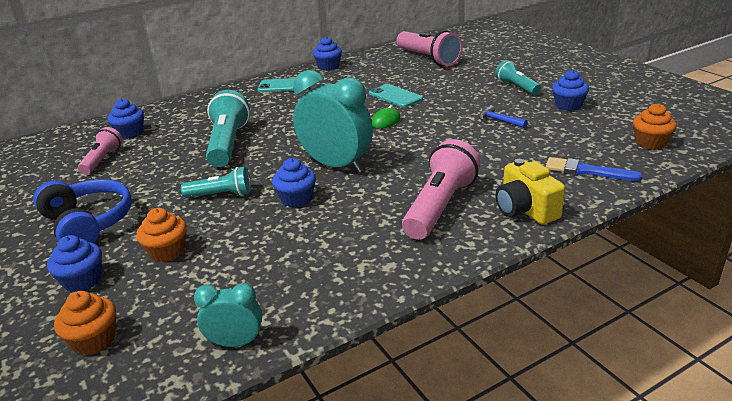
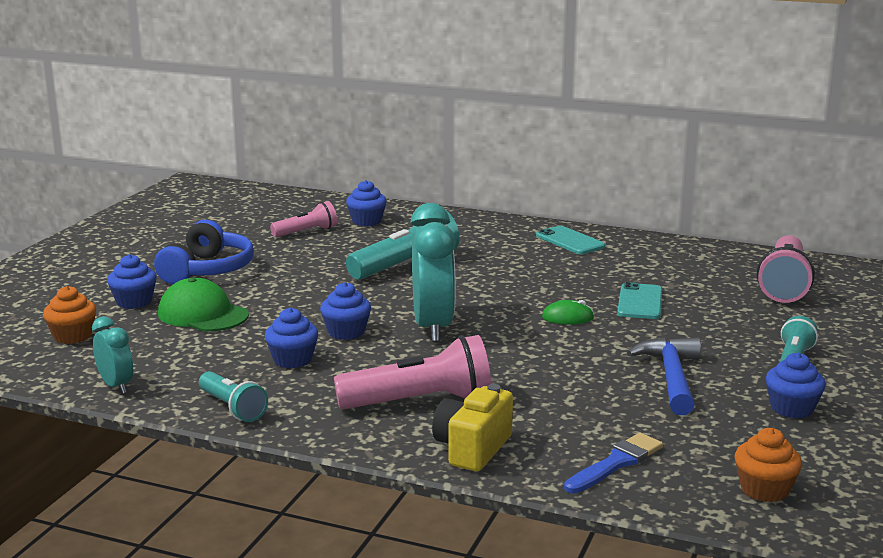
camera: 50 degrees right, 10 degrees down
orange cupcake [136,208,187,262] -> green cap [158,277,249,331]
turquoise flashlight [181,167,251,198] -> turquoise flashlight moved to [199,371,268,422]
blue cupcake [313,37,342,71] -> blue cupcake moved to [265,308,318,368]
blue hammer [479,106,528,128] -> blue hammer [627,337,701,415], size x1.82
blue brush [545,157,643,181] -> blue brush turned 60 degrees clockwise [564,433,663,493]

